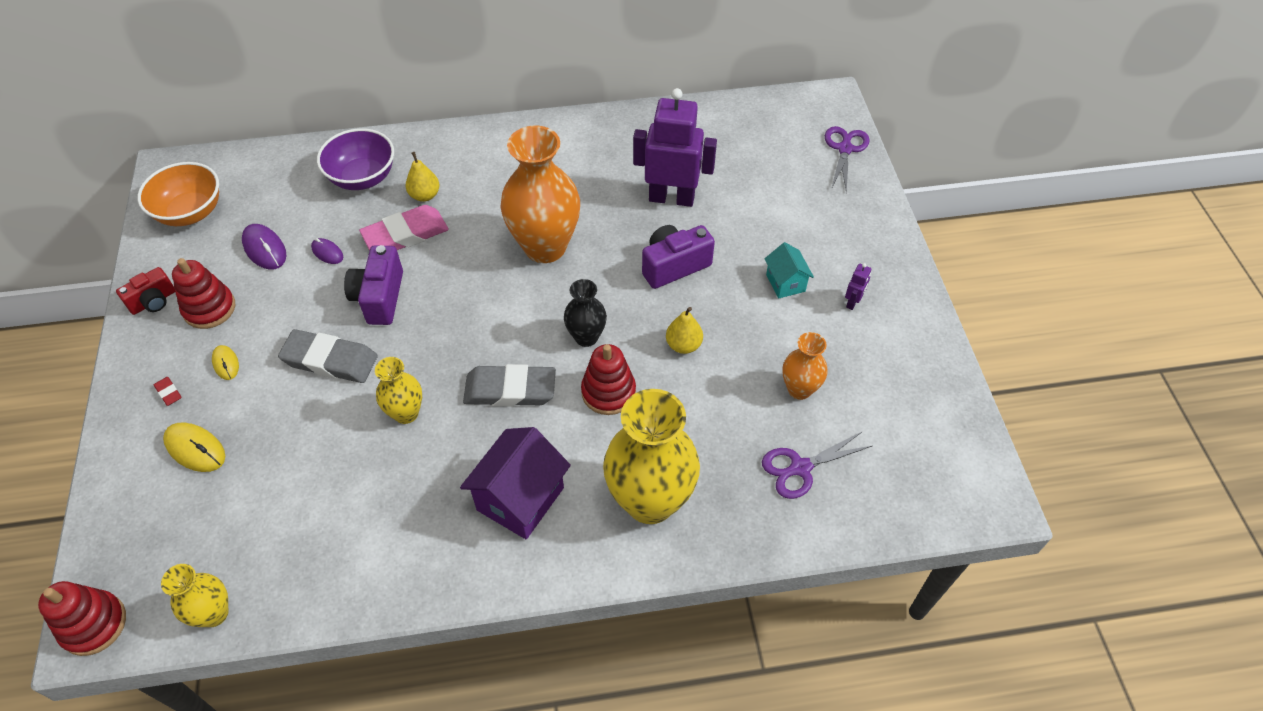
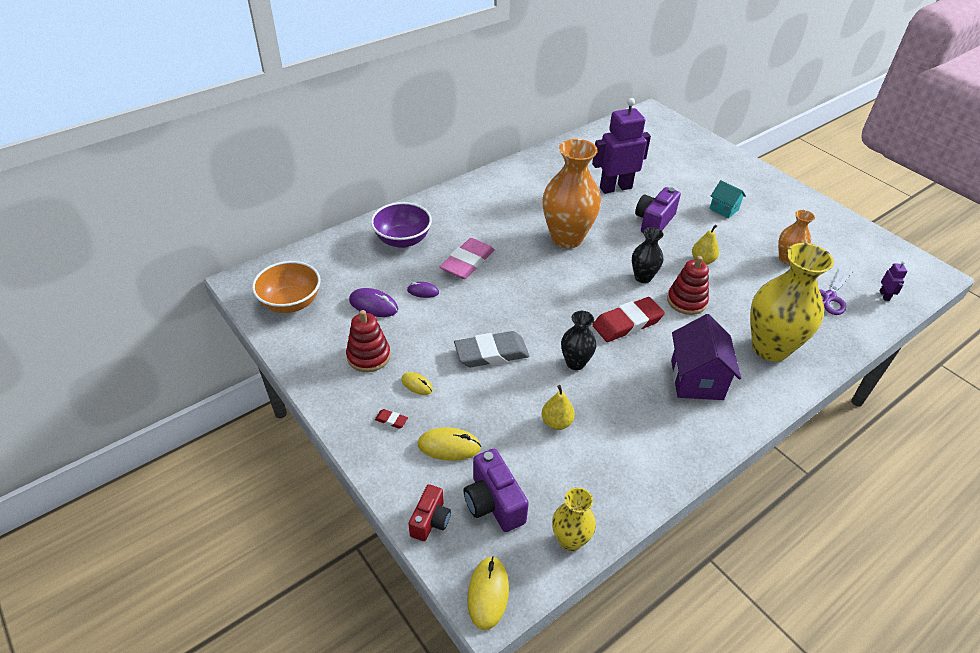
camera: 30 degrees left, 10 degrees down
red stacking toy [38,581,126,656] -> yellow mouse [467,556,509,630]
red camera [116,267,175,315] -> red camera moved to [408,484,451,541]
purple camera [344,245,403,325] -> purple camera moved to [464,449,529,532]
yellow vase [375,357,422,424] -> black vase [561,311,597,370]
yellow pear [406,152,440,202] -> yellow pear moved to [542,385,575,430]
grey eraser [463,364,556,407] -> red eraser [593,297,665,342]
purple scissors [825,126,869,193] -> none
purple robot [845,263,871,310] -> purple robot moved to [880,261,908,301]

